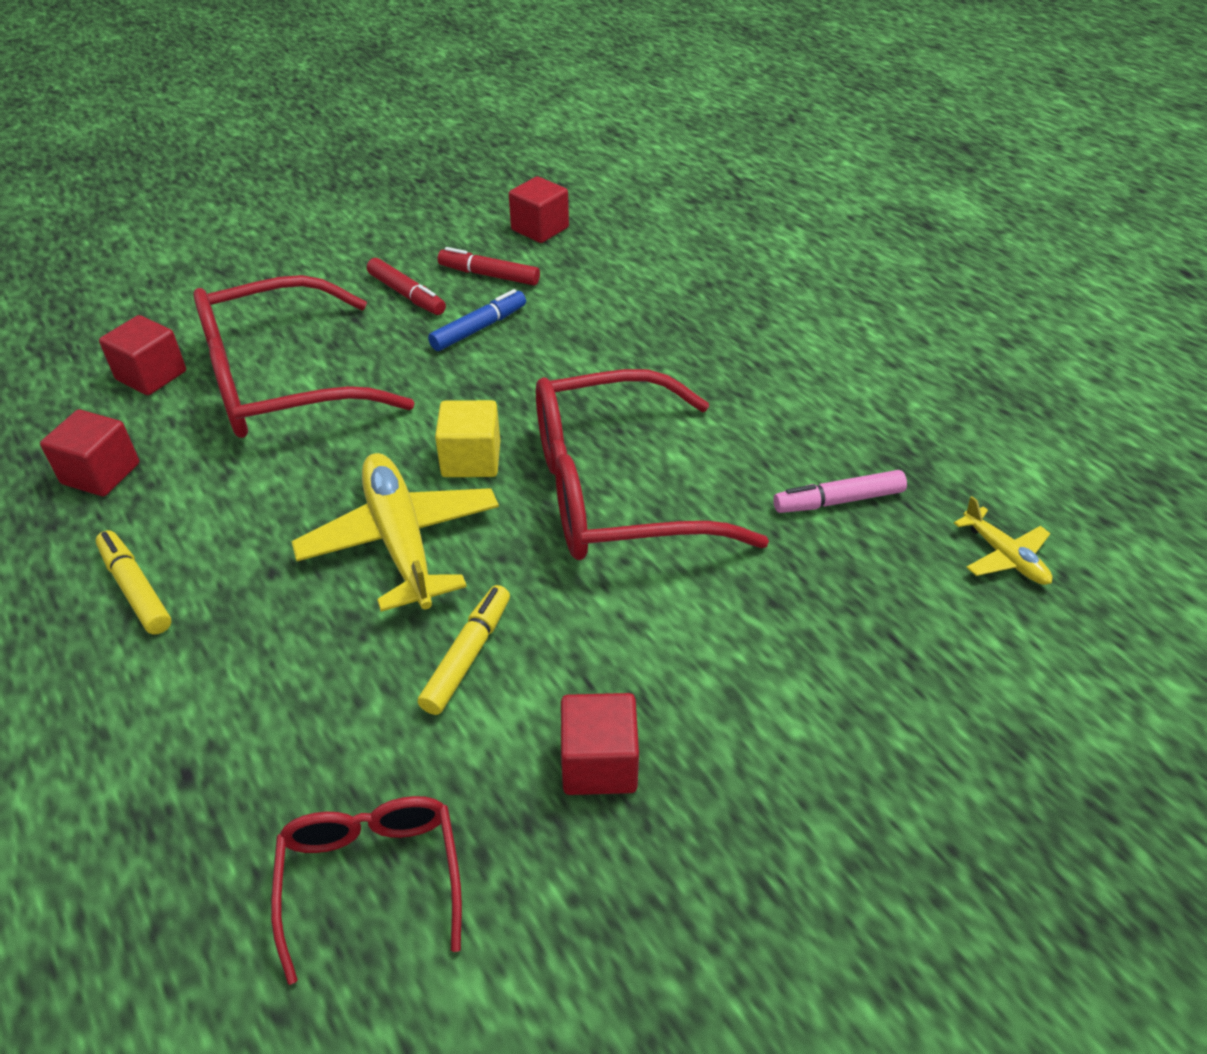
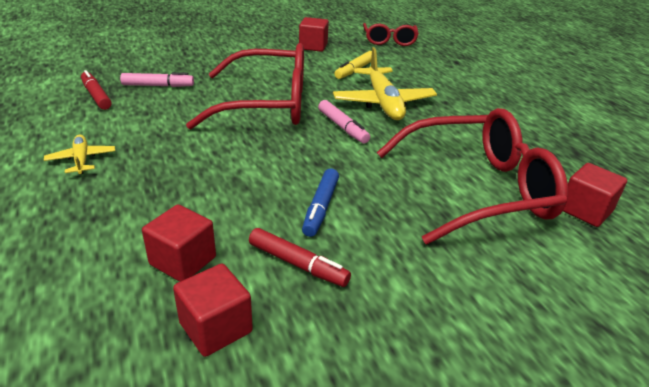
camera: 170 degrees left, 10 degrees down
red cube [40,410,139,496] -> red cube moved to [142,204,216,282]
yellow marker [96,530,171,635] -> none
red marker [367,258,446,315] -> red marker moved to [81,70,112,110]
blue marker [428,289,526,351] -> blue marker turned 45 degrees counterclockwise [302,169,339,237]
yellow cube [435,400,500,477] -> pink marker [318,100,370,143]
yellow plane [954,496,1052,585] -> yellow plane moved to [44,134,115,174]

